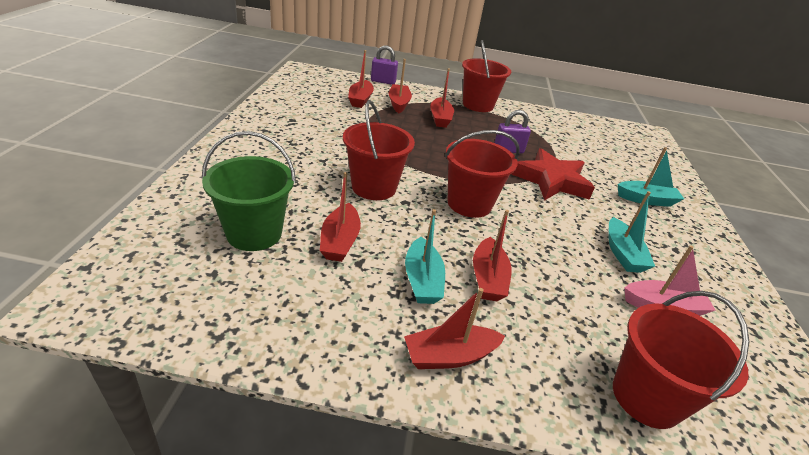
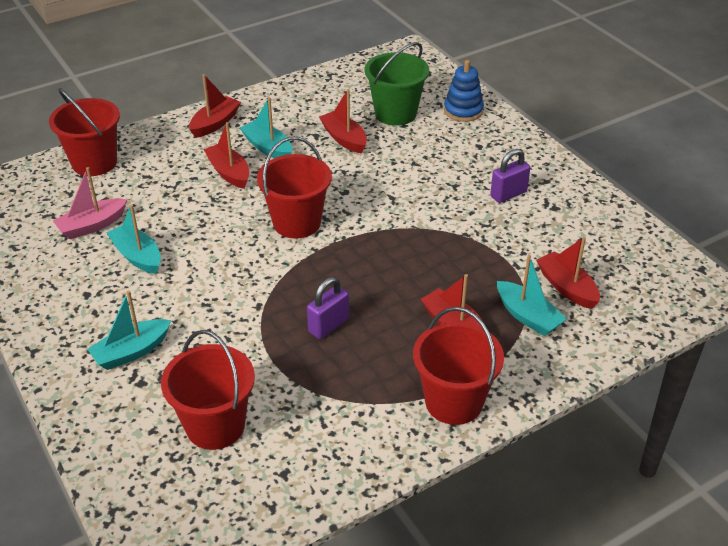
camera: 145 degrees right, 5 degrees up
red bucket [343,100,415,200] -> red bucket moved to [161,330,255,450]
purple padlock [371,45,398,85] -> purple padlock moved to [490,149,530,203]
red boat [388,59,412,113] -> turquoise boat [497,254,567,336]
red star [512,148,595,201] -> none
none -> blue stacking toy [444,60,484,122]

